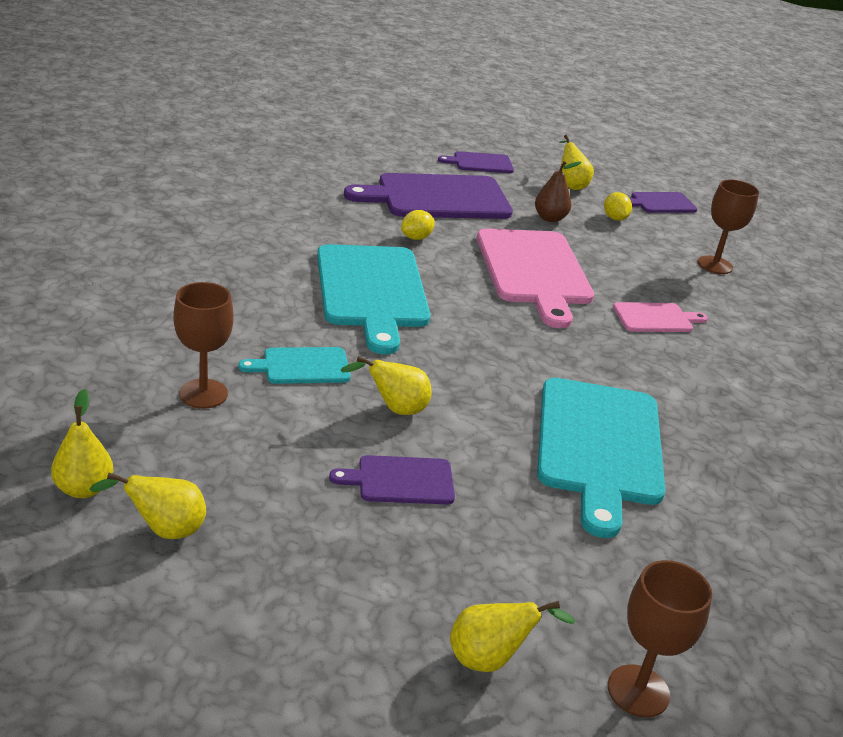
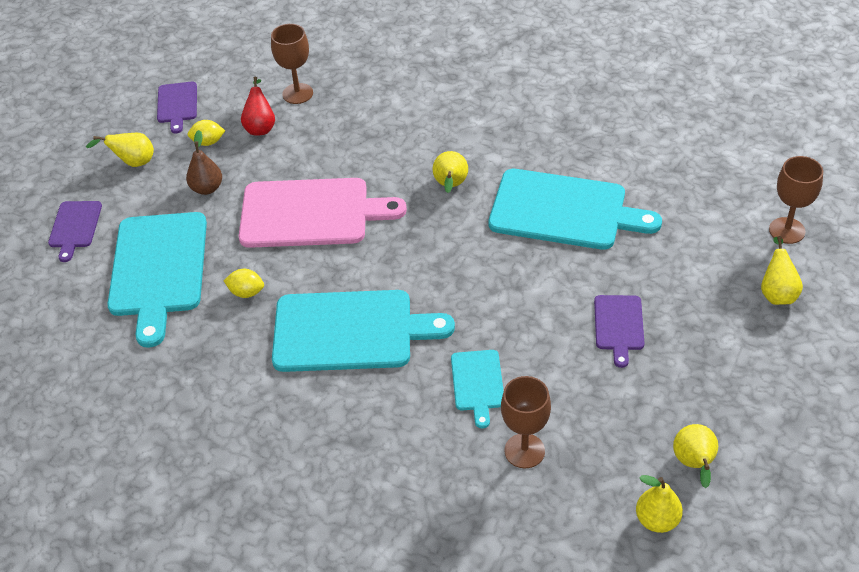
camera: 75 degrees left, 15 degrees up
yellow pear [340,356,432,415] -> yellow pear moved to [432,151,468,193]
purple cutting board [344,173,513,219] -> turquoise cutting board [107,212,207,348]
yellow lemon [401,210,435,240] -> yellow lemon turned 45 degrees counterclockwise [224,269,264,298]
pink cutting board [613,302,708,332] -> none
none -> red pear [241,77,275,136]

